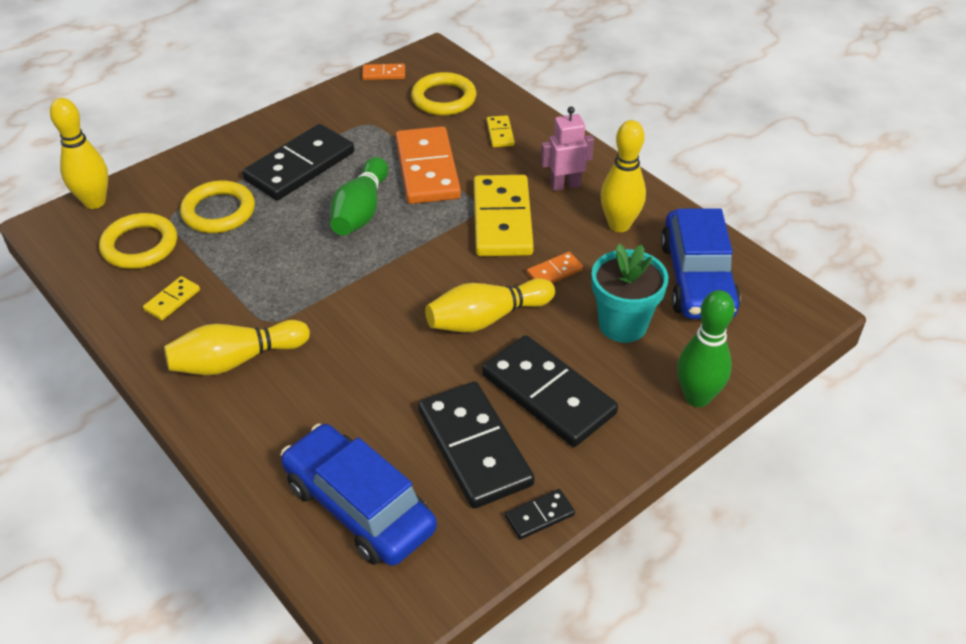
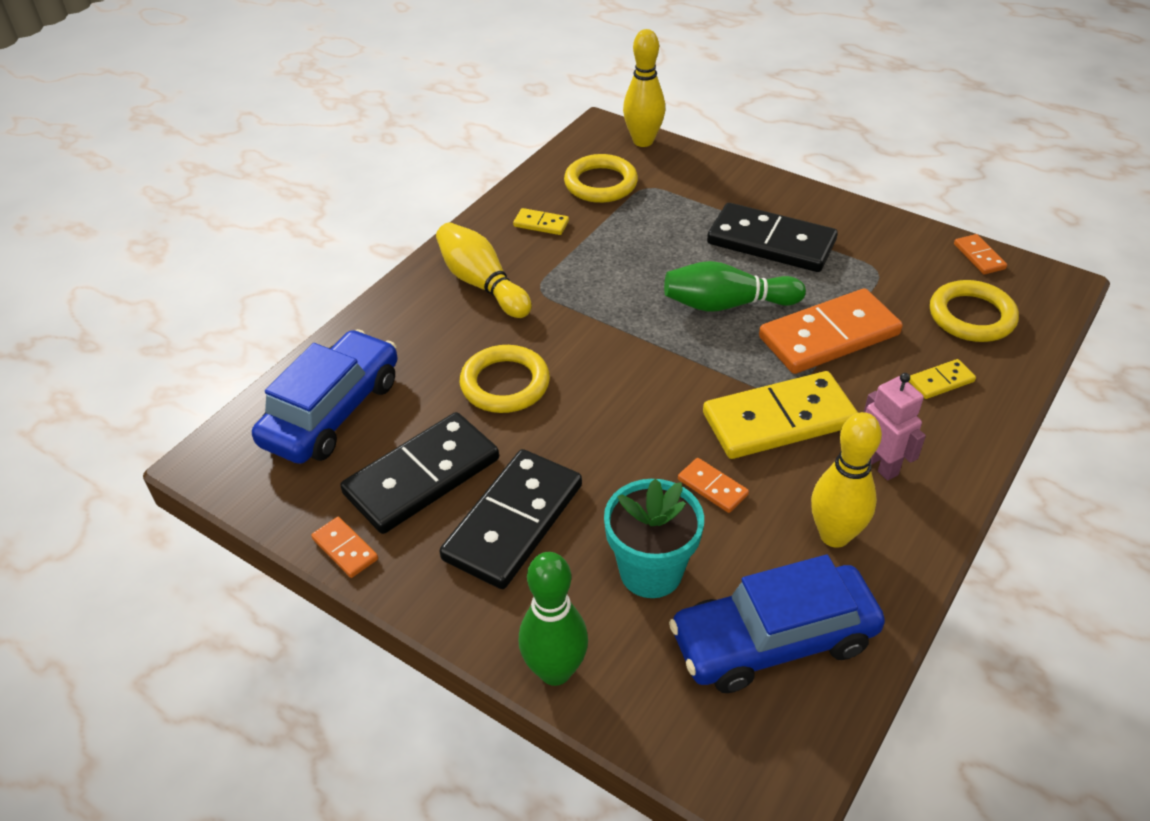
camera: 75 degrees right, 0 degrees up
yellow ring [180,180,255,233] -> yellow ring moved to [460,345,550,413]
yellow bowling pin [425,278,555,332] -> none
black domino [505,489,575,540] -> orange domino [311,517,378,578]

